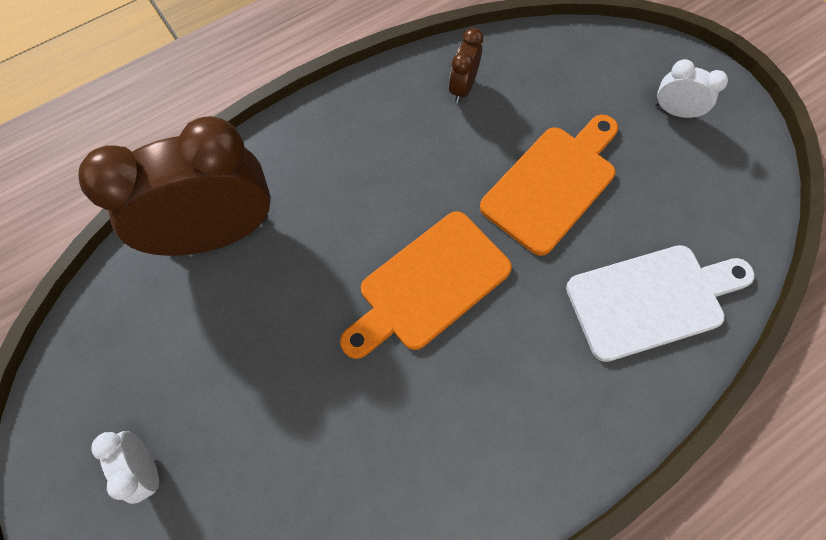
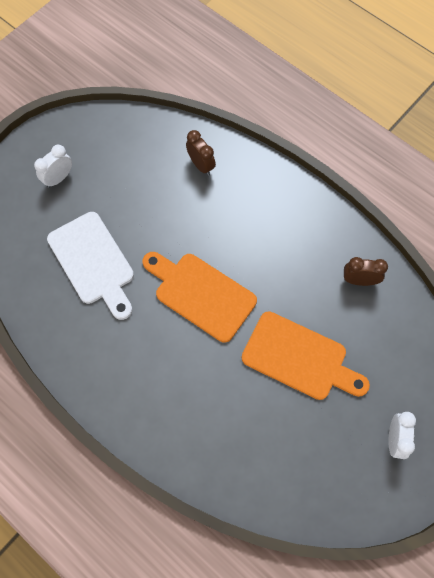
camera: 75 degrees right, 0 degrees up
brown clock [78,116,271,256] -> brown clock [186,130,216,176], size x0.43
white cutting board [566,245,755,362] -> white cutting board moved to [47,212,134,320]

